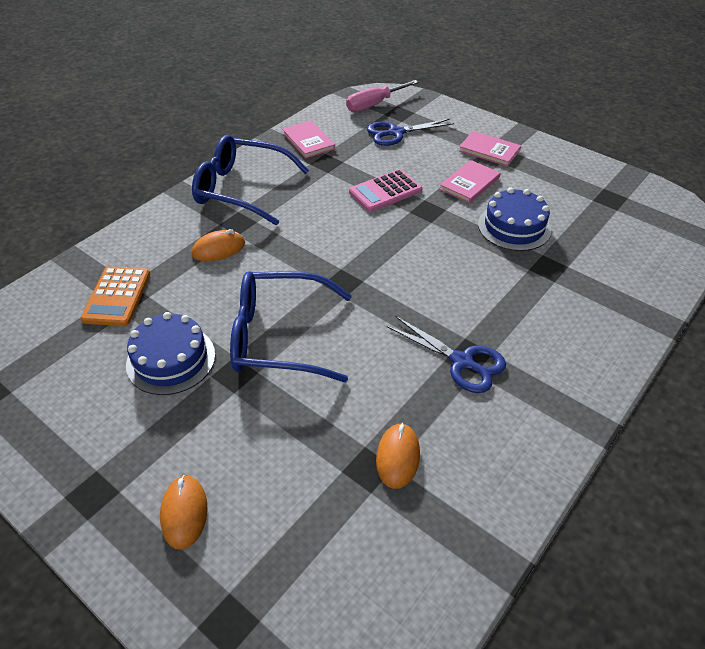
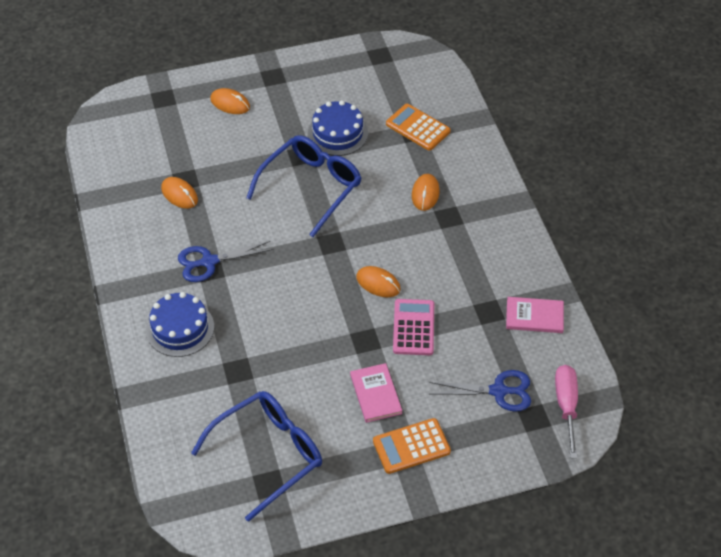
camera: 125 degrees right, 5 degrees up
blue glasses [192,135,309,225] -> blue glasses moved to [191,391,322,522]
blue scissors [367,119,454,146] -> blue scissors turned 75 degrees clockwise [429,370,531,412]
pink book [459,131,521,167] -> orange calculator [373,418,451,474]
blue cake [478,188,551,251] -> blue cake moved to [146,292,214,357]
none -> orange mouse [356,266,401,297]

